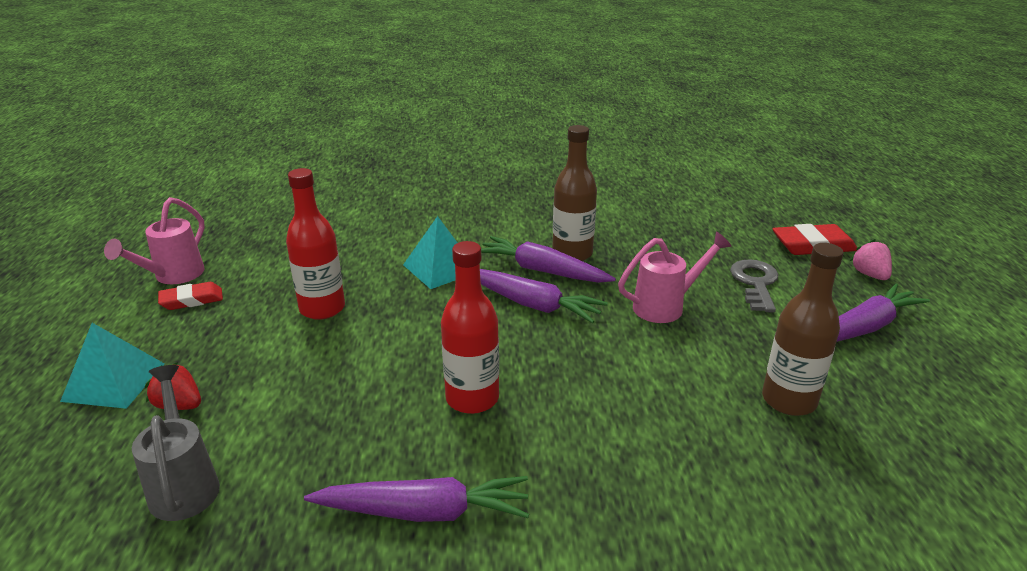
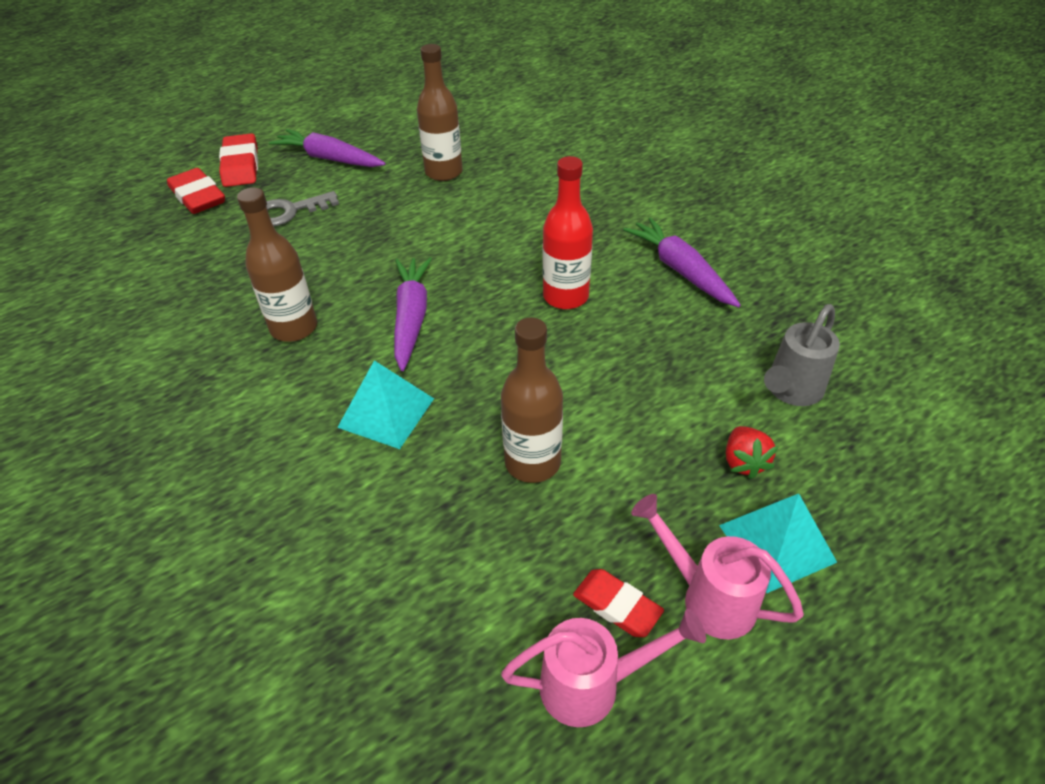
camera: 120 degrees left, 15 degrees up
red bottle [286,168,345,320] -> brown bottle [501,318,563,483]
purple carrot [481,236,616,283] -> none
pink watering can [618,232,732,323] -> pink watering can moved to [631,494,804,639]
pink strawberry [850,239,892,280] -> red eraser [219,133,258,187]

